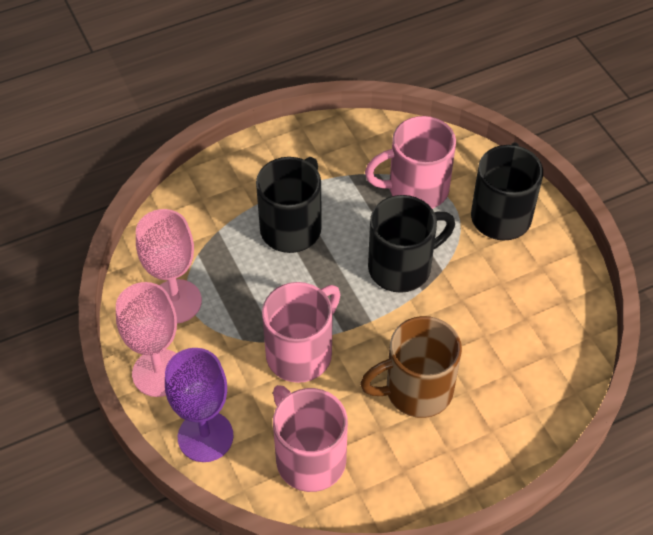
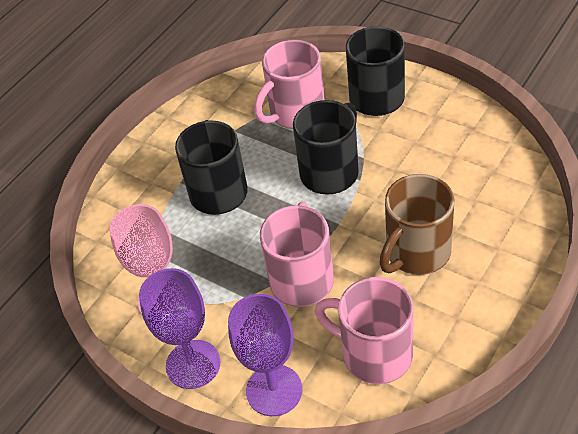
camera: 25 degrees left, 5 degrees down
pink goblet [116,282,177,397] -> purple goblet [139,268,220,389]

